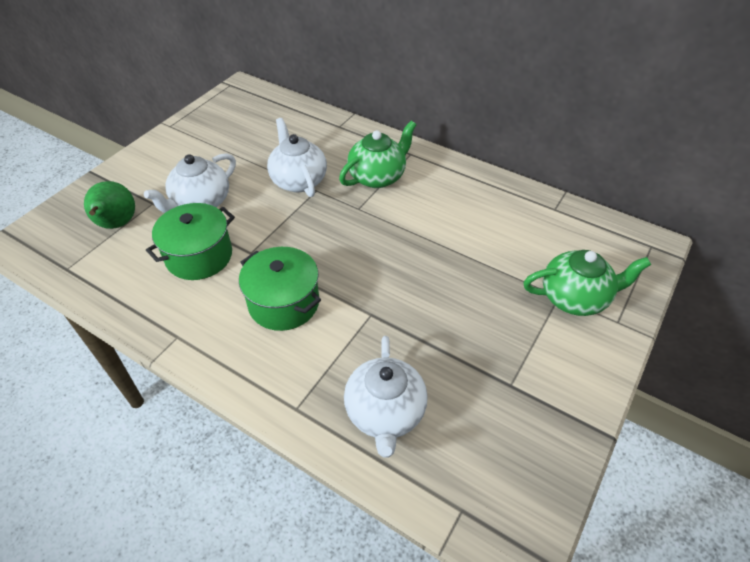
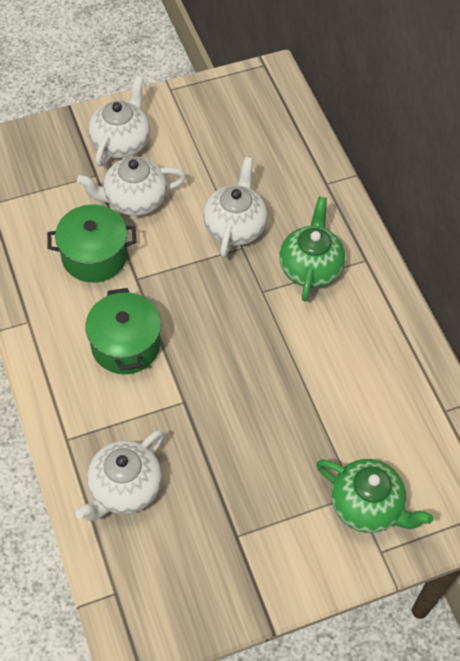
camera: 35 degrees right, 10 degrees up
green pear [84,181,135,229] -> none
green teapot [339,121,416,188] -> green teapot turned 75 degrees counterclockwise [279,197,345,301]
none -> white teapot [88,76,150,167]

